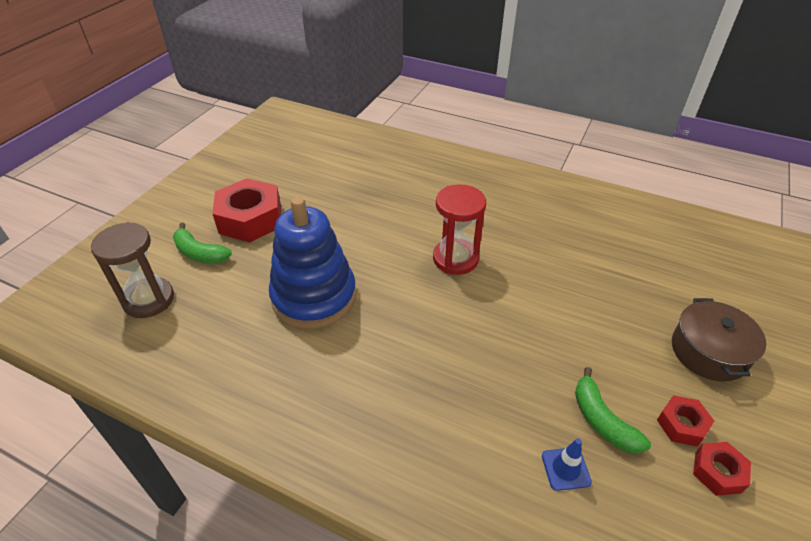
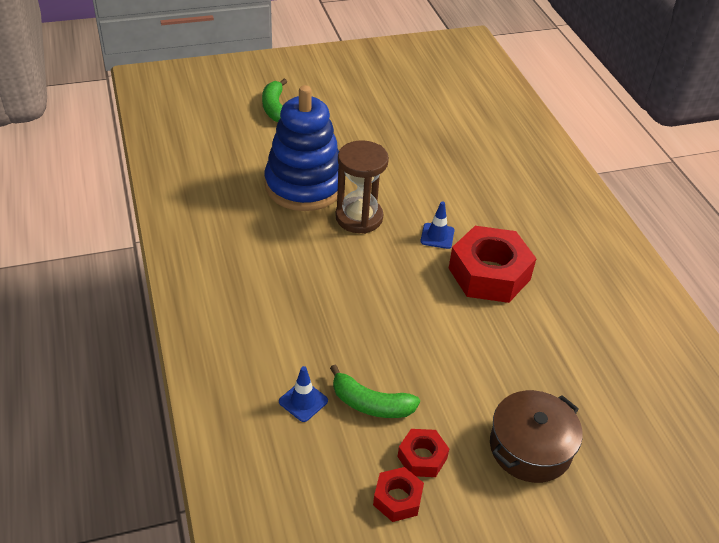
camera: 45 degrees right, 0 degrees up
brown hourglass [91,222,174,318] -> brown hourglass moved to [335,140,389,234]
red nut [212,178,281,242] -> red nut moved to [449,226,537,303]
red hourglass [433,184,486,275] -> blue traffic cone [420,201,454,249]
green banana [575,367,651,454] -> green banana turned 90 degrees counterclockwise [330,365,420,418]

